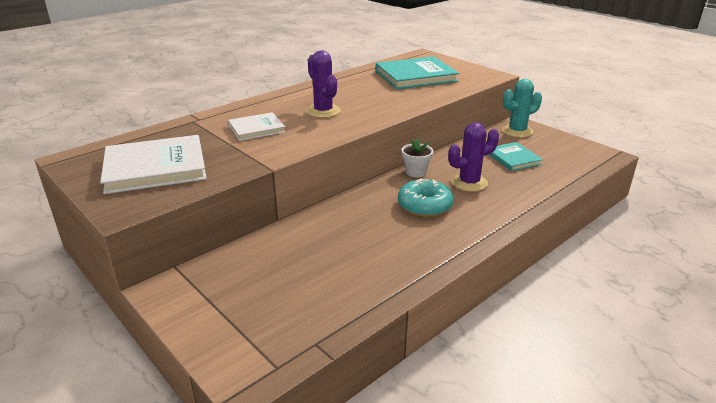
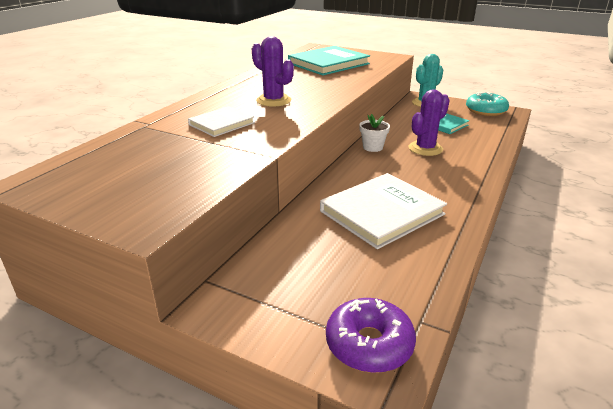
camera: 20 degrees left, 0 degrees up
white book [100,135,207,194] -> white book moved to [320,173,447,249]
turquoise donut [398,179,454,217] -> turquoise donut moved to [466,92,509,116]
none -> purple donut [326,298,416,373]

